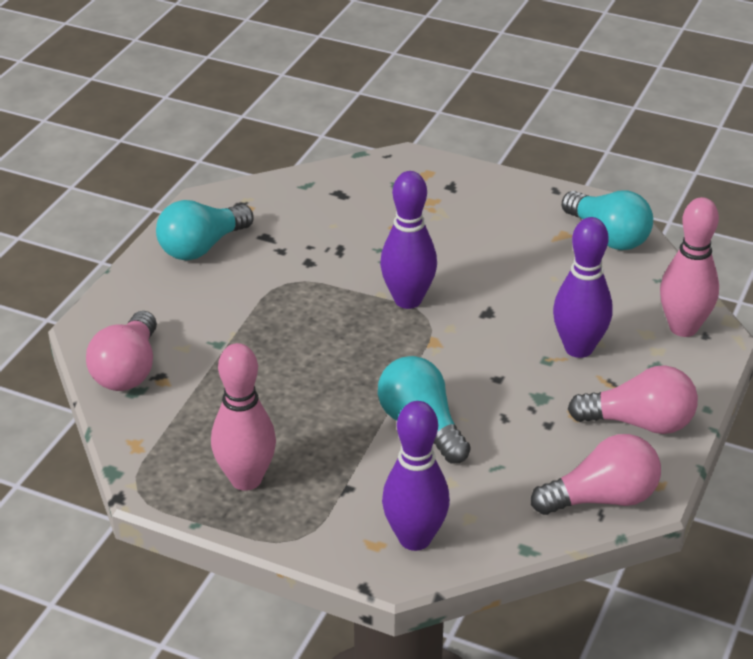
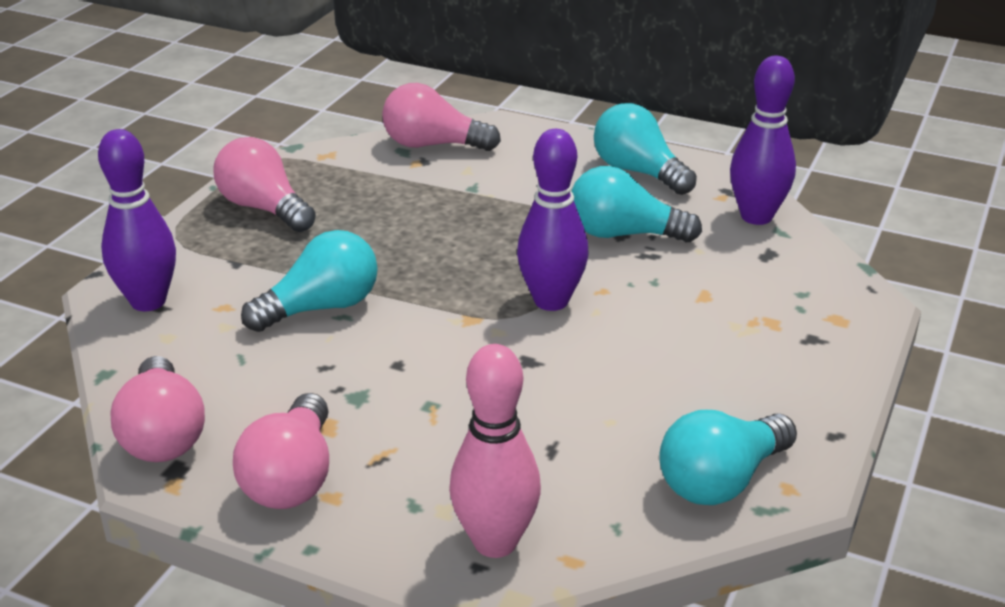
camera: 90 degrees right, 5 degrees down
pink bowling pin [211,343,276,491] -> pink light bulb [213,137,316,232]
purple bowling pin [553,217,613,358] -> purple bowling pin moved to [730,56,796,225]
none -> turquoise light bulb [571,166,702,242]

